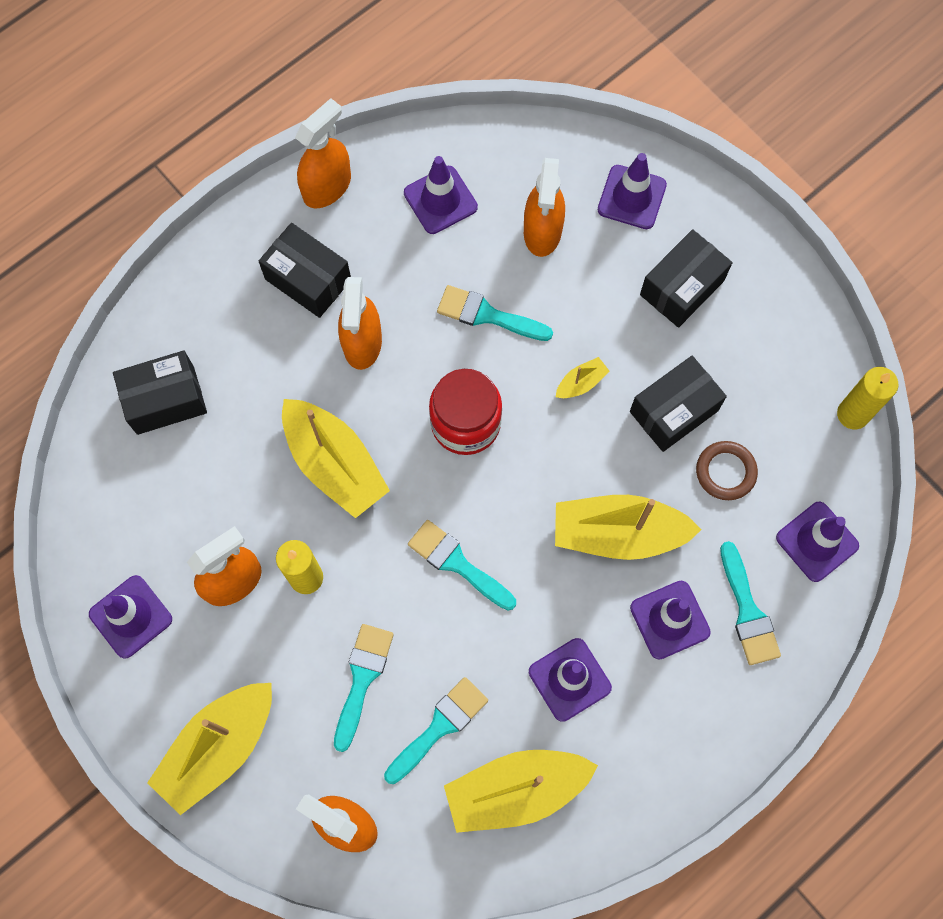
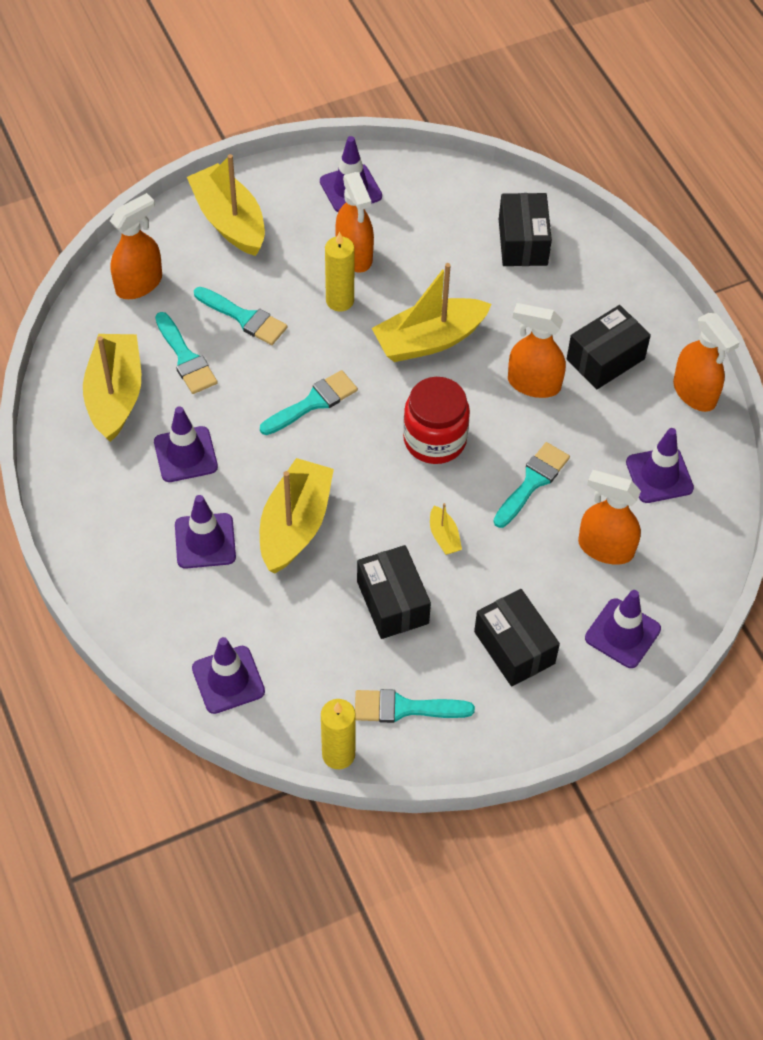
camera: 105 degrees right, 15 degrees down
brown ring [696,441,758,500] -> none
turquoise brush [720,541,781,665] -> turquoise brush moved to [355,689,475,723]

